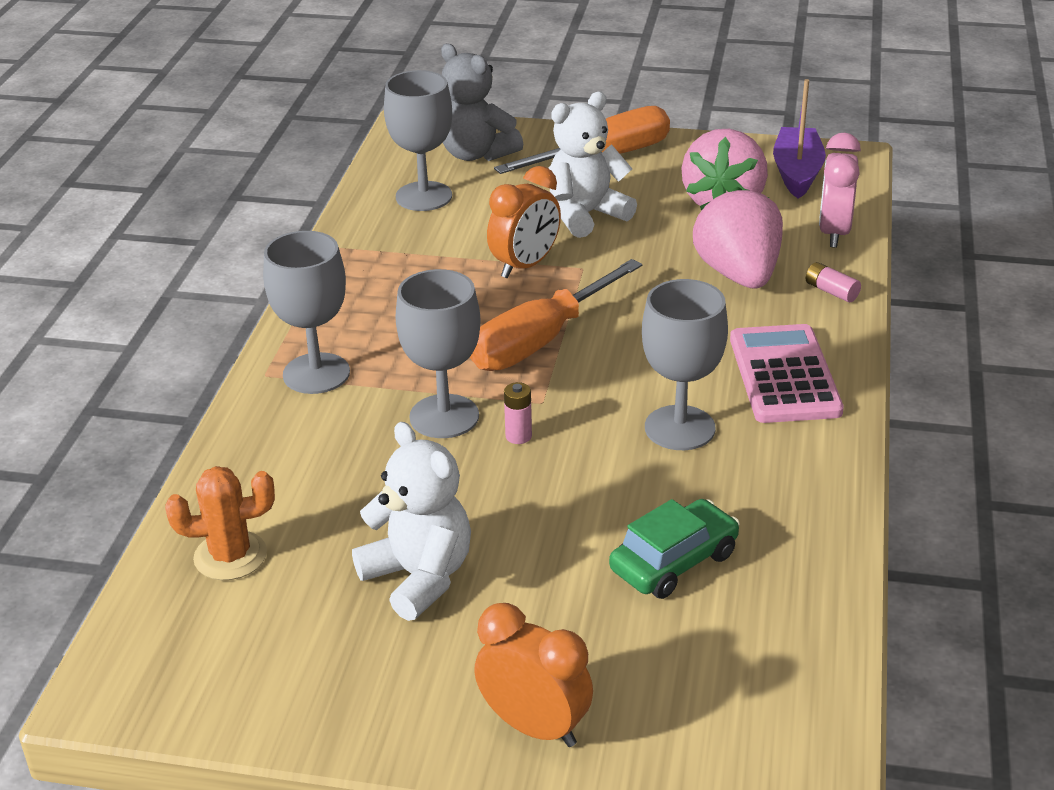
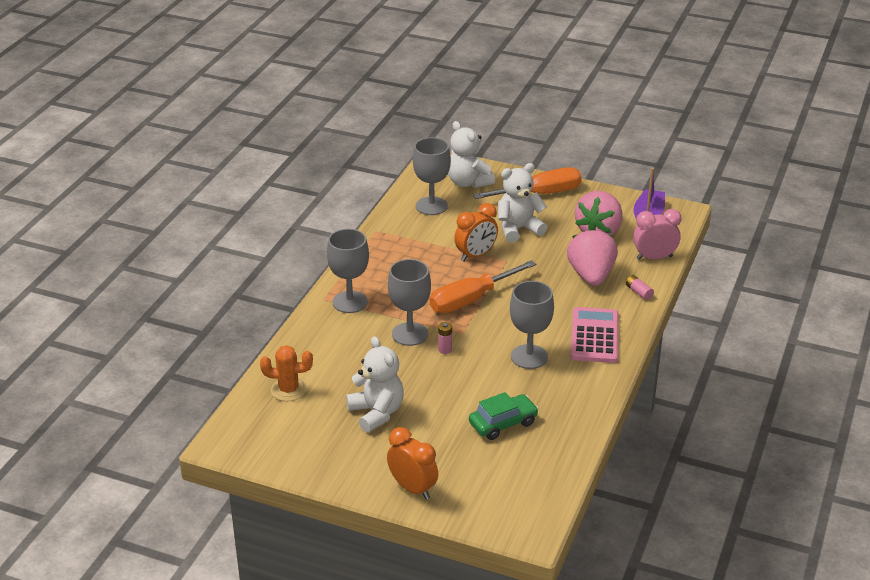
camera: 10 degrees right, 0 degrees up
grey teddy bear [441,44,523,161] -> white teddy bear [448,121,495,188]
pink clock [819,133,861,248] -> pink clock turned 60 degrees clockwise [633,209,682,260]

